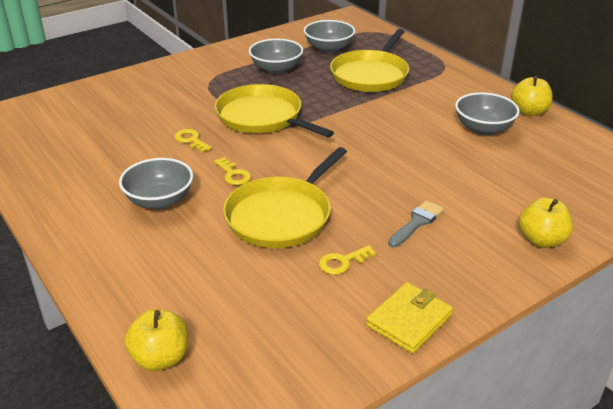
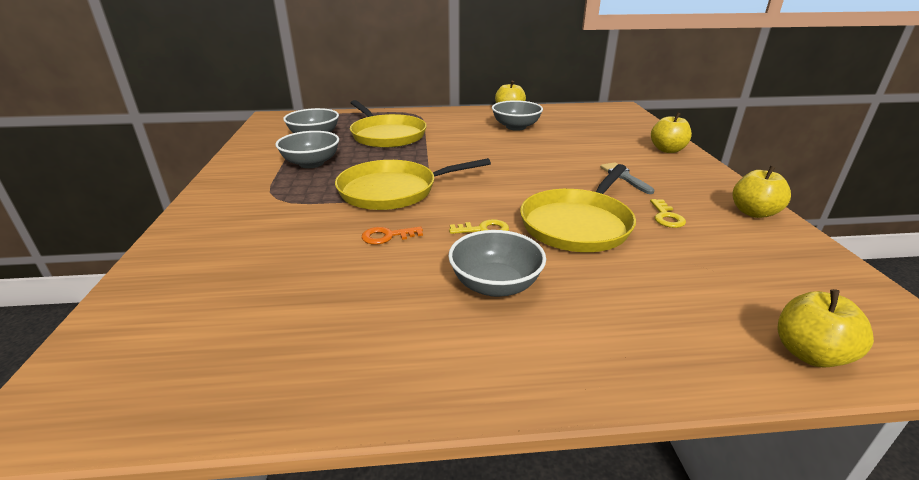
camera: 60 degrees left, 5 degrees down
yellow key [174,129,212,153] -> orange key [362,227,423,245]
yellow pan [223,147,347,248] -> yellow pan turned 60 degrees clockwise [520,164,636,252]
yellow wallet [366,282,453,354] -> yellow apple [732,166,791,218]

